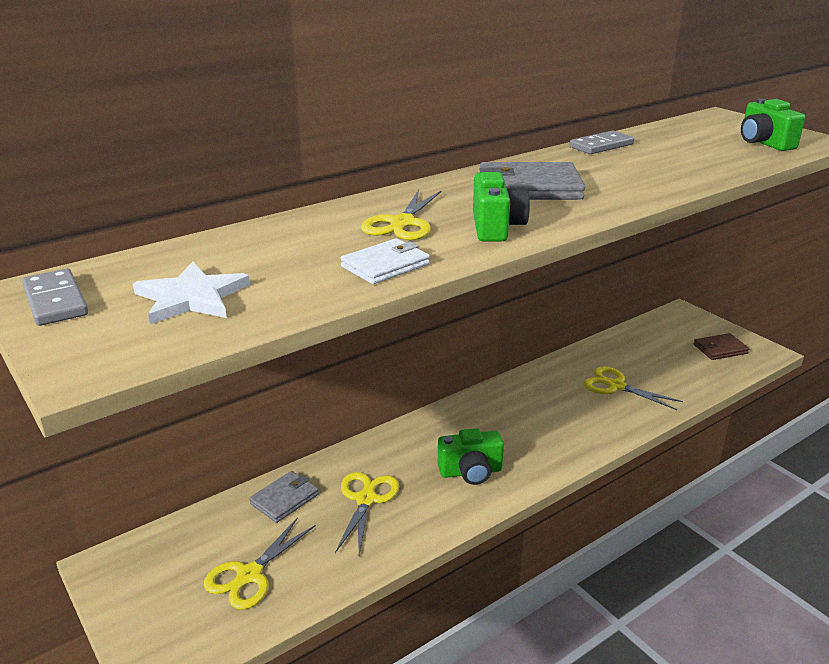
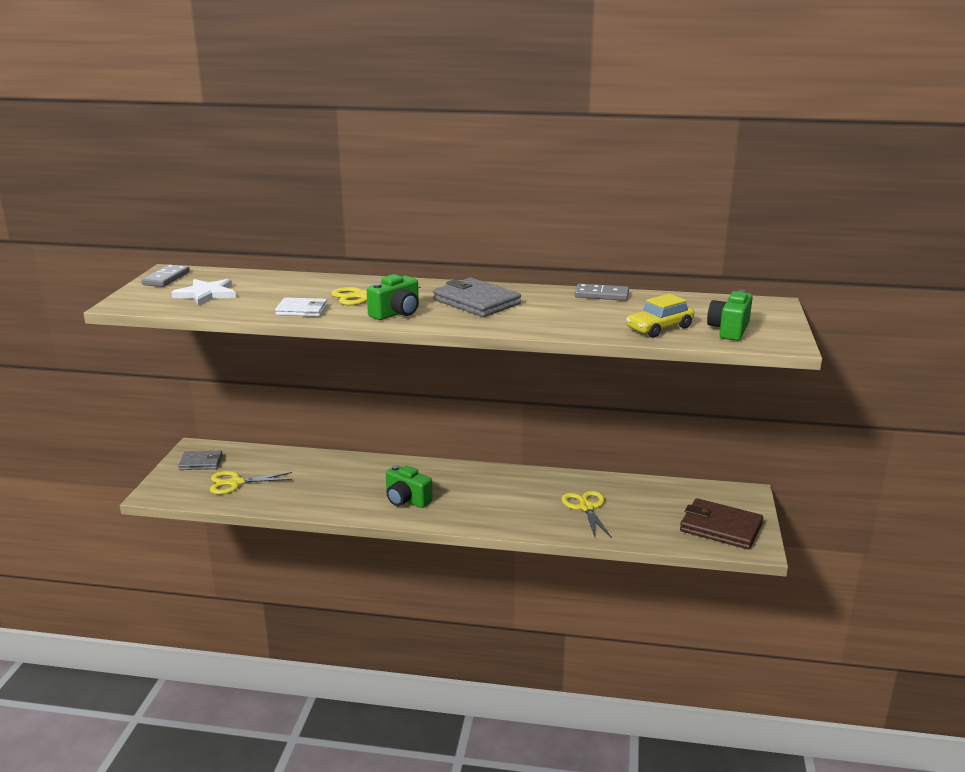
camera: 45 degrees right, 5 degrees down
grey wallet [249,471,319,523] -> grey wallet moved to [178,451,223,470]
yellow scissors [335,472,399,555] -> none
brown wallet [694,333,749,360] -> brown wallet [680,498,763,549], size x1.65
none -> yellow car [626,294,694,338]

